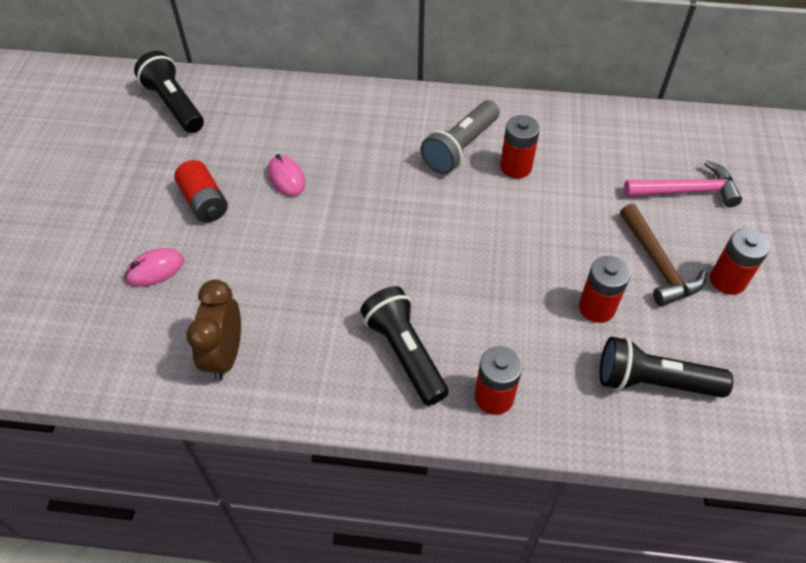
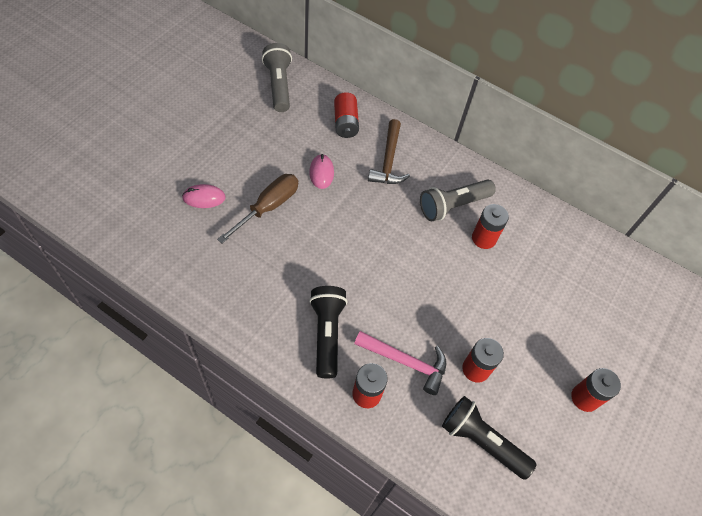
camera: 20 degrees right, 5 degrees up
black flashlight [134,51,204,133] -> grey flashlight [262,43,292,112]
red battery [174,160,228,222] -> red battery moved to [334,92,359,138]
brown clock [186,280,241,381] -> none
brown hammer [620,204,706,306] -> brown hammer moved to [368,119,410,184]
pink hammer [624,161,742,207] -> pink hammer moved to [354,331,446,395]
none -> brown screwdriver [217,174,298,243]

